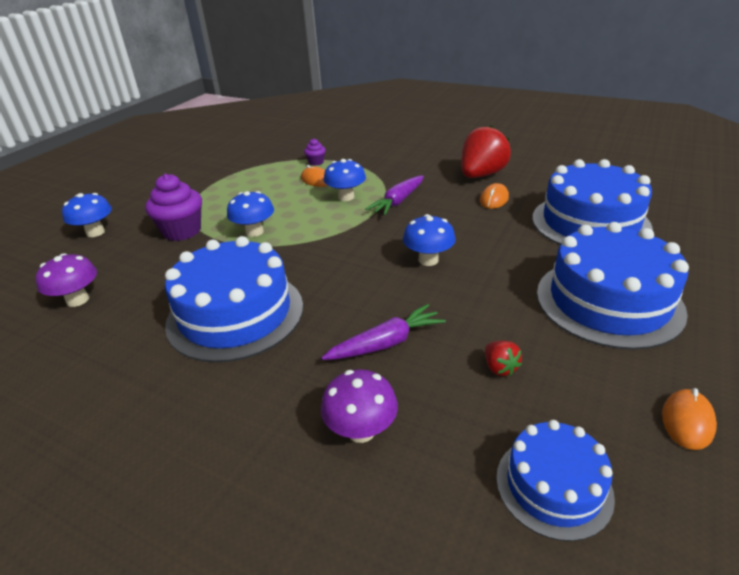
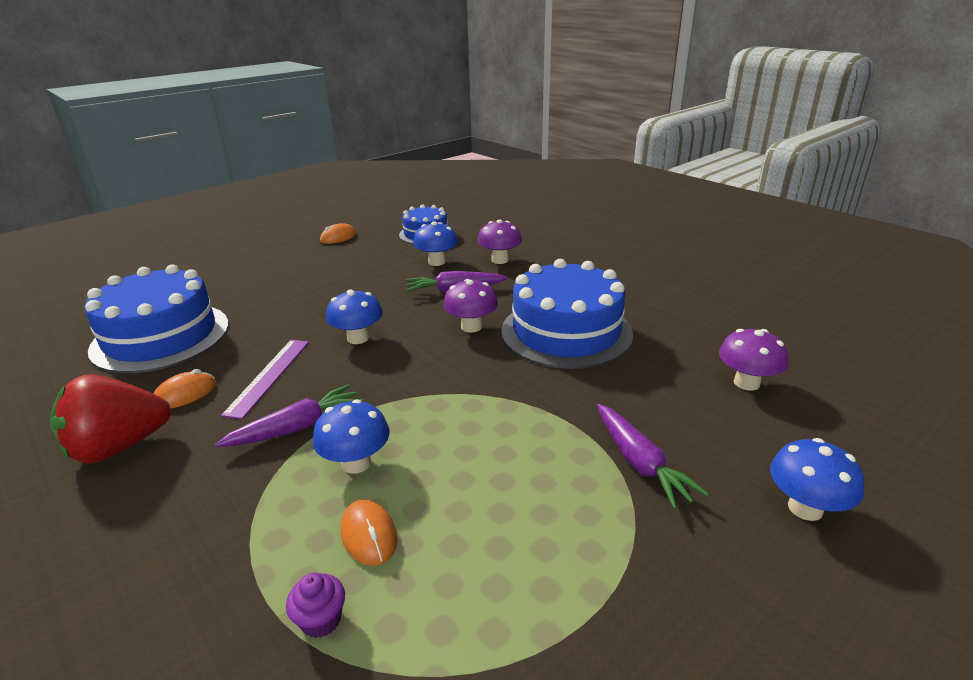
camera: 160 degrees left, 5 degrees down
purple cupcake [145,174,202,241] -> purple carrot [597,404,709,509]
blue mushroom [227,191,274,237] -> blue mushroom moved to [413,221,458,266]
red strawberry [485,341,522,376] -> none
blue cake [537,222,689,350] -> none
none -> purple ruler [221,340,309,419]
none -> purple mushroom [443,279,498,333]

